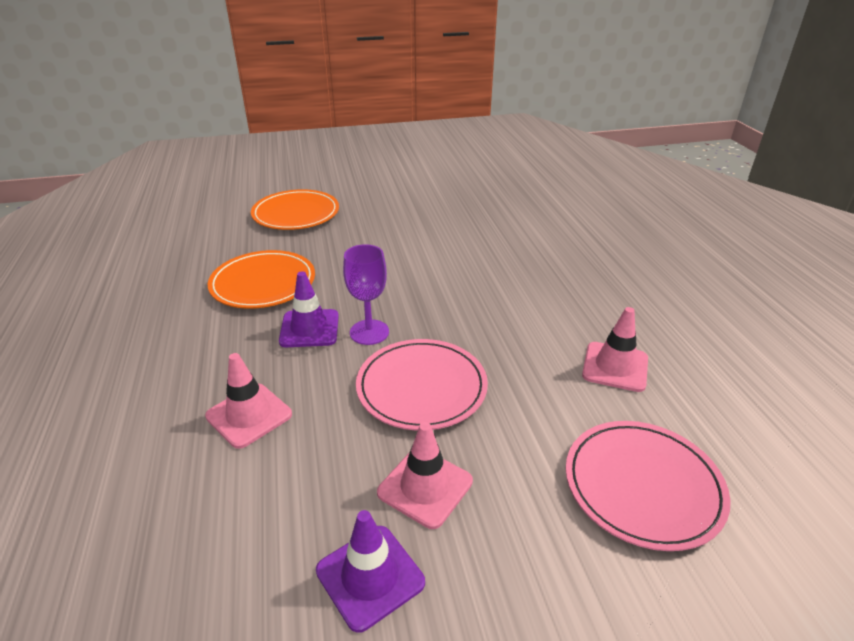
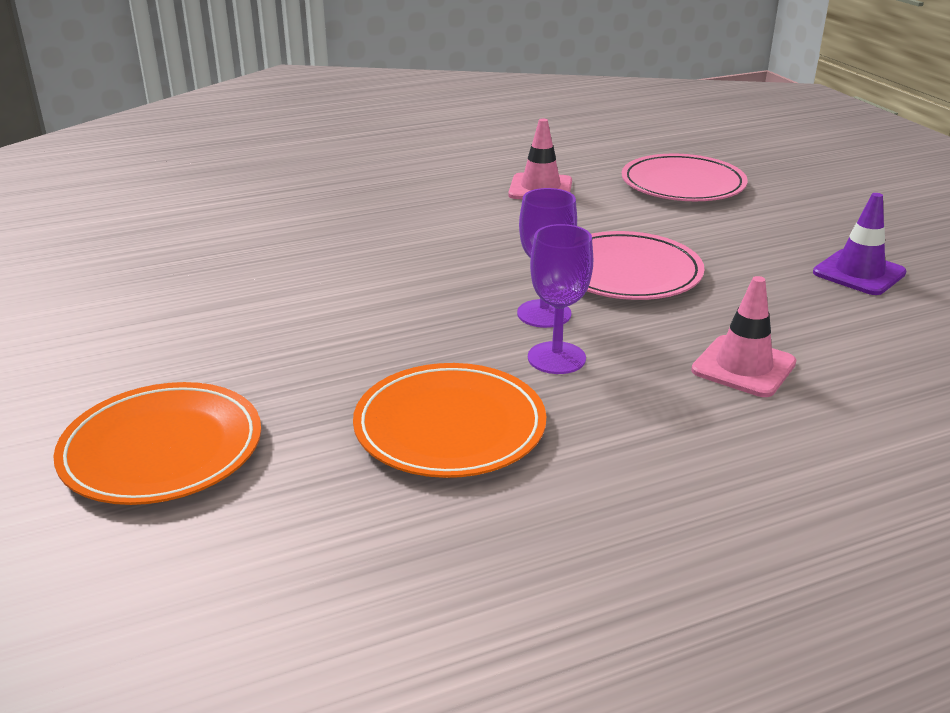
camera: 100 degrees left, 5 degrees down
purple traffic cone [279,271,339,347] -> purple goblet [528,224,593,374]
pink traffic cone [377,422,473,529] -> none

